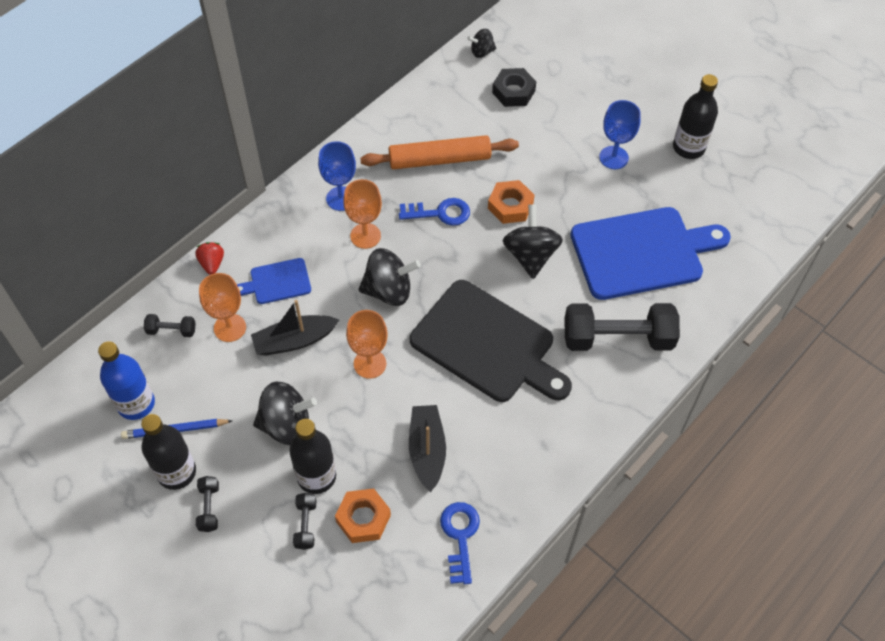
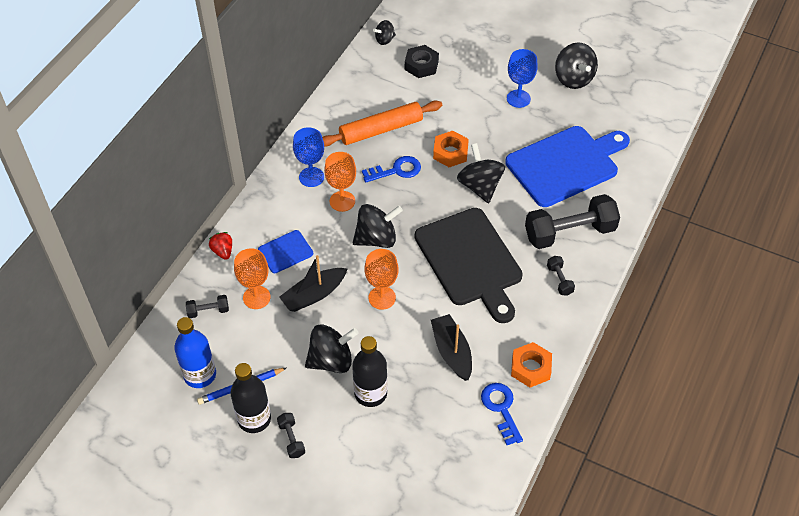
camera: 15 degrees left, 5 degrees down
black dumbbell [293,493,317,550] -> black dumbbell moved to [547,256,575,296]
orange nut [335,488,391,543] -> orange nut moved to [511,342,552,387]
black cutting board [410,280,572,402] -> black cutting board turned 45 degrees clockwise [414,208,523,323]
black bottle [673,74,718,159] -> black spinning top [555,43,598,89]

